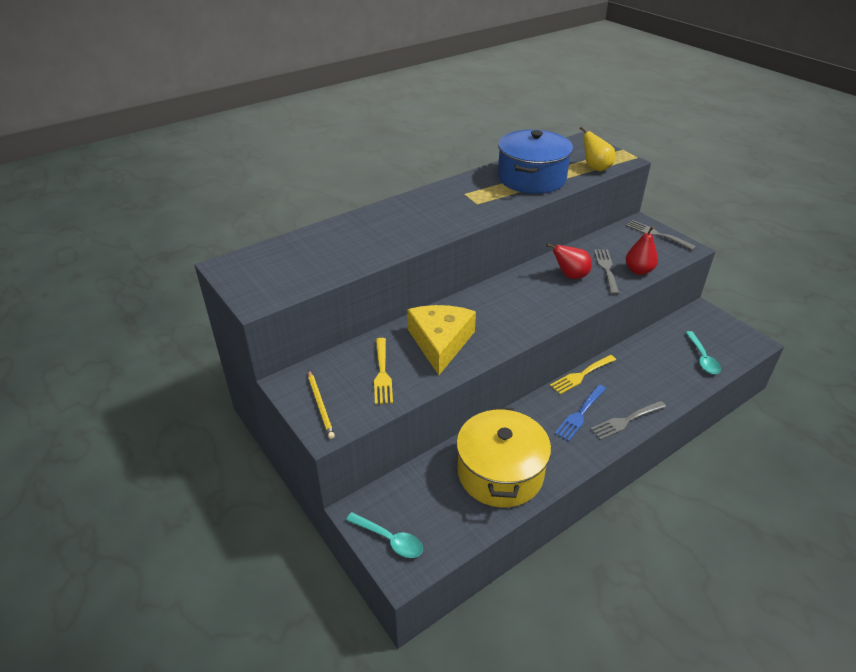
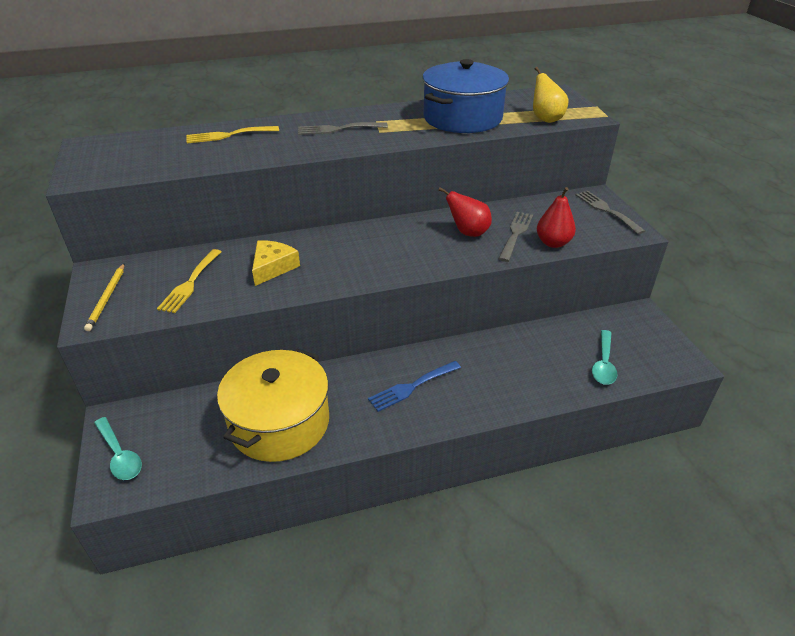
camera: 20 degrees right, 0 degrees up
yellow cheese [407,305,476,375] -> yellow cheese [252,240,300,286], size x0.62
yellow fork [550,355,616,394] -> yellow fork moved to [187,126,279,143]
grey fork [590,401,666,440] -> grey fork moved to [298,122,388,135]

